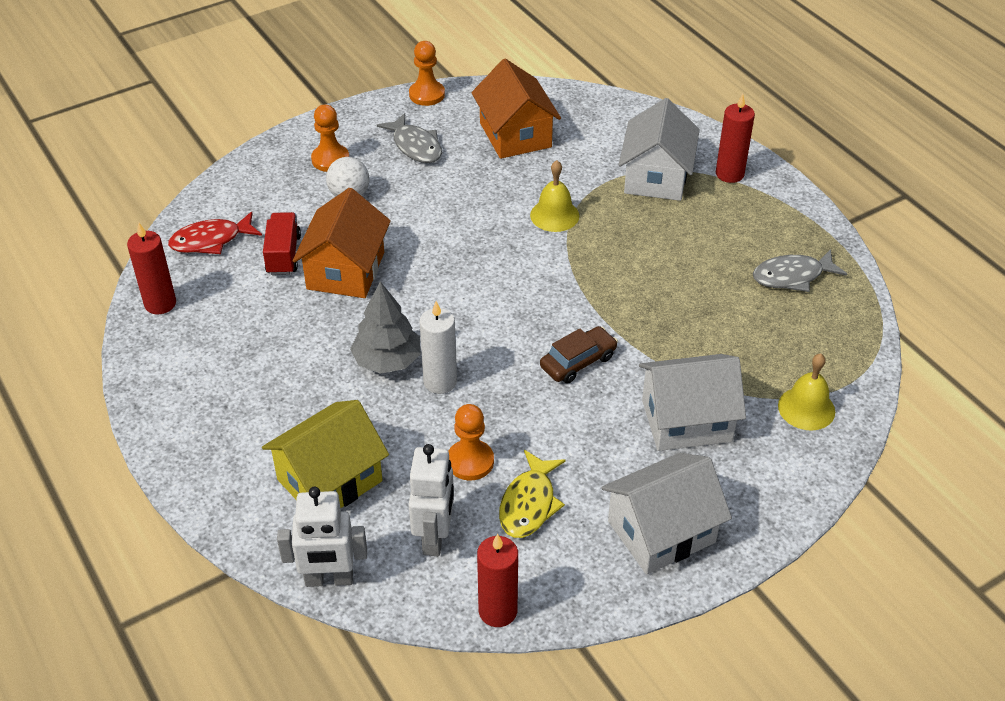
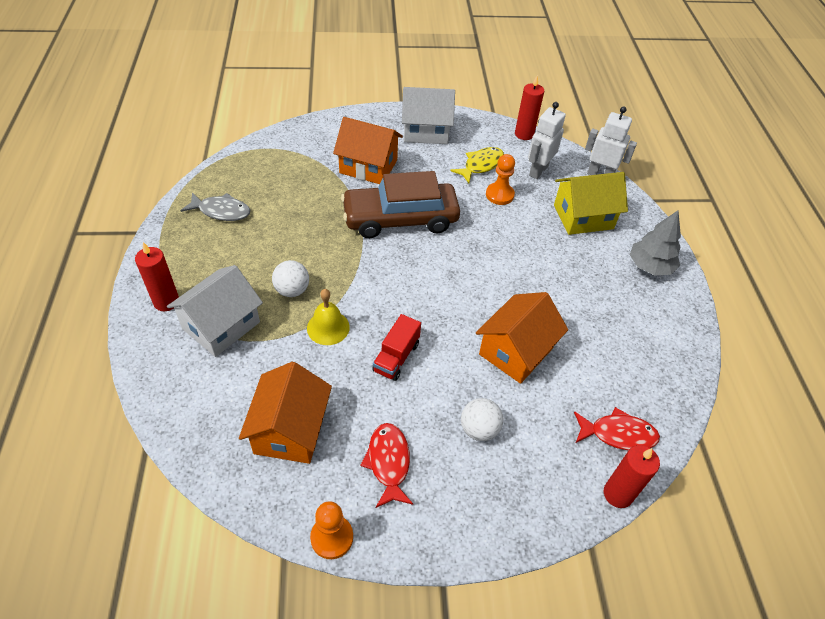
camera: 155 degrees left, 5 degrees up
red candle [127,223,176,314] -> red candle moved to [604,445,660,508]
red truck [263,212,301,275] -> red truck moved to [372,314,421,381]
orange pawn [311,104,349,172] -> none
grey tree [350,281,421,374] -> grey tree moved to [630,211,681,276]
grey fish [377,113,442,163] -> red fish [360,423,413,508]
white candle [419,301,457,394] -> none
brown car [540,326,618,384] -> brown car [341,171,460,238], size x2.10
white house [639,354,746,451] -> orange house [333,117,403,184]
yellow bell [778,353,835,430] -> none
none -> white ball [272,260,309,297]

